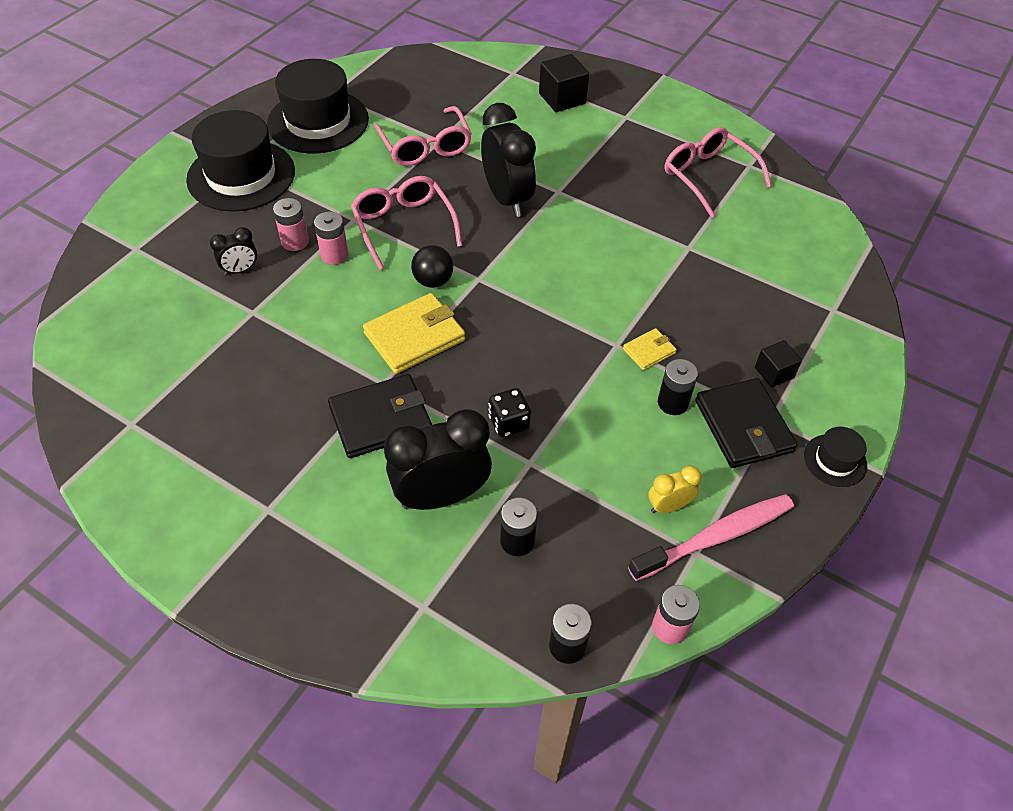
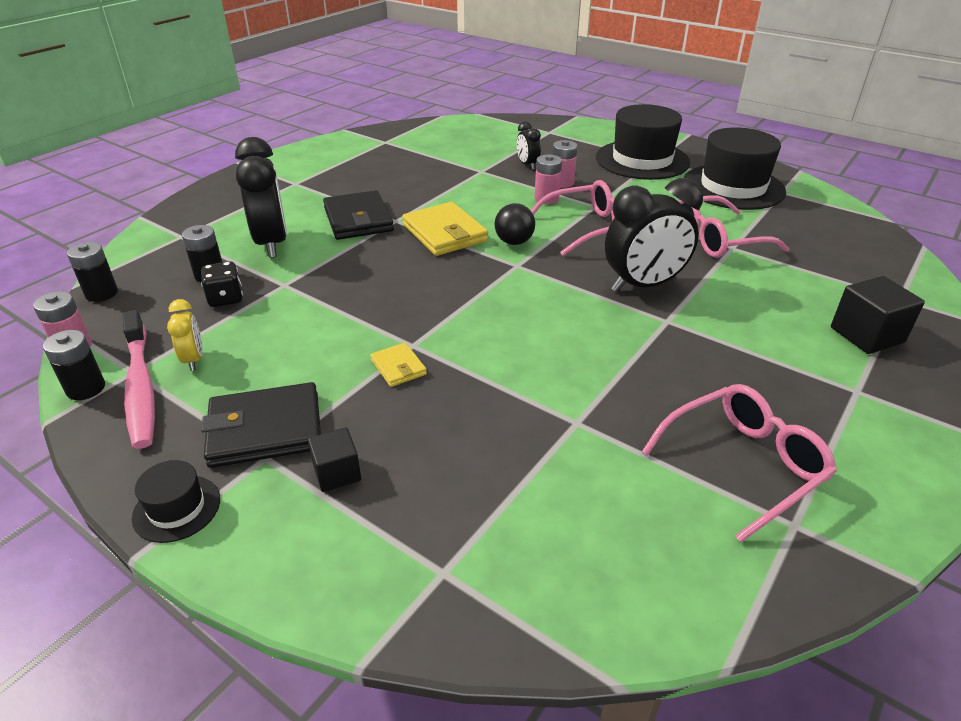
camera: 95 degrees right, 15 degrees down
black dice [489,388,531,437] -> black dice moved to [201,261,243,307]
black battery [658,359,698,415] -> black battery moved to [43,330,105,400]

